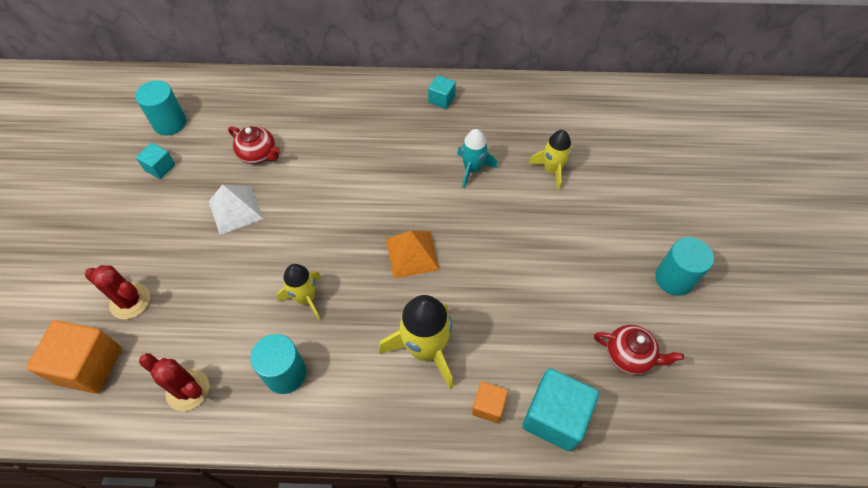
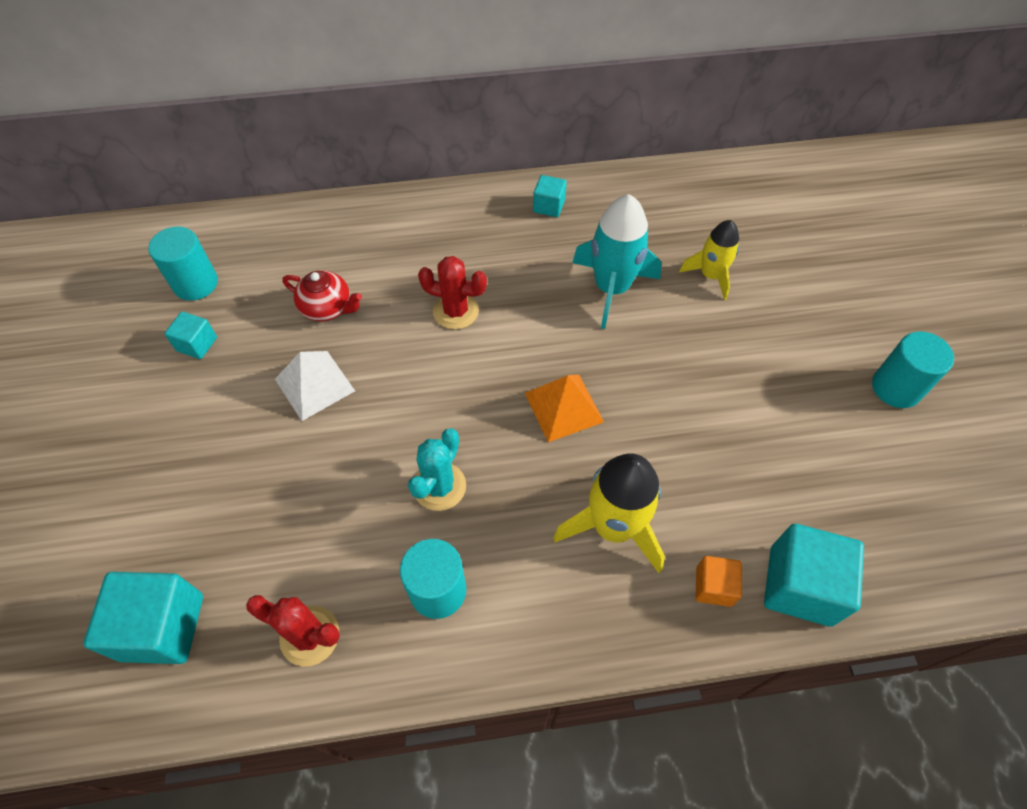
camera: 10 degrees left, 0 degrees up
orange cube [27,320,122,393] -> turquoise cube [83,572,203,664]
red cactus [85,265,150,319] -> red cactus moved to [418,256,487,329]
yellow rocket [277,264,322,321] -> turquoise cactus [408,428,466,511]
turquoise rocket [457,129,497,188] -> turquoise rocket [572,194,662,329], size x1.60
red teapot [594,325,684,374] -> none

